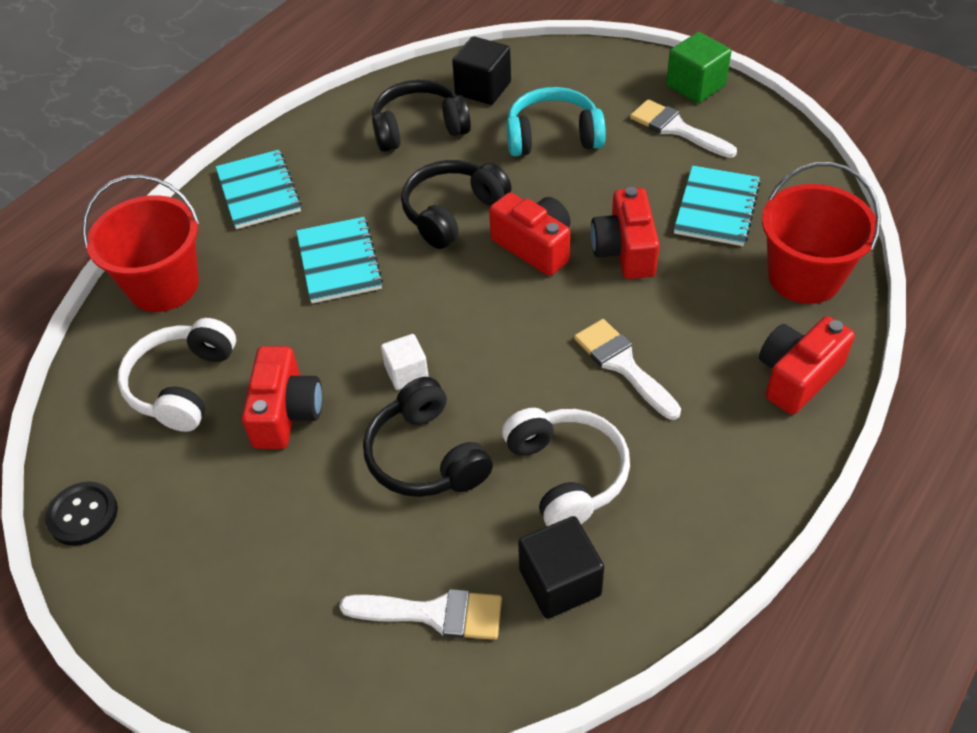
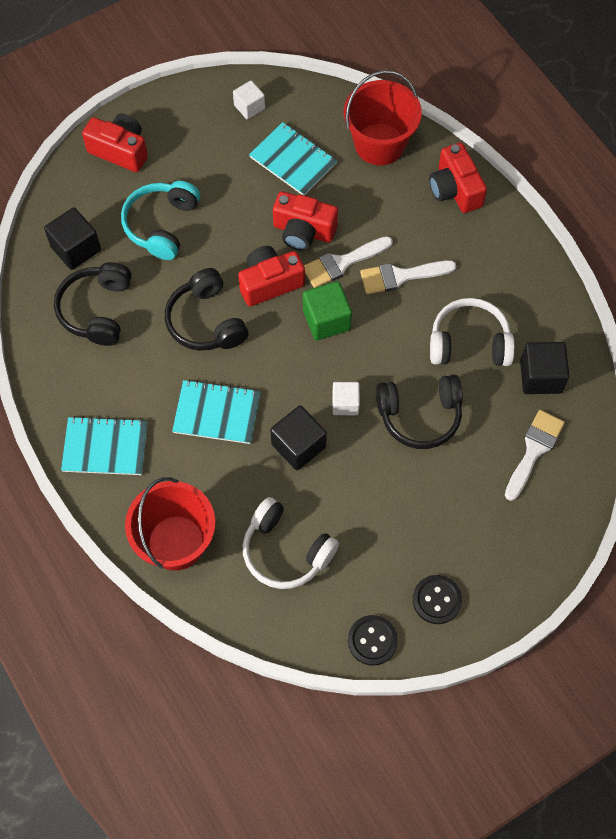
camera: 70 degrees left, 15 degrees up
red camera [242,346,322,449] -> red camera moved to [82,114,148,172]
white brush [630,99,737,158] -> white brush moved to [304,236,393,288]
green cube [666,32,731,103] -> green cube moved to [303,281,352,341]
none -> white cube [233,80,265,119]
none -> black cube [270,405,327,470]
none -> black button [413,575,462,624]

